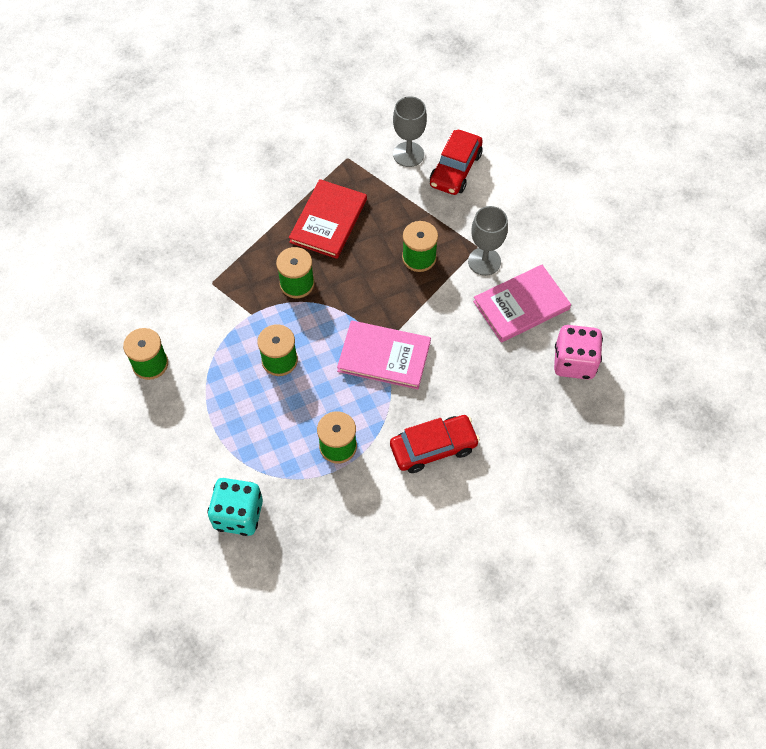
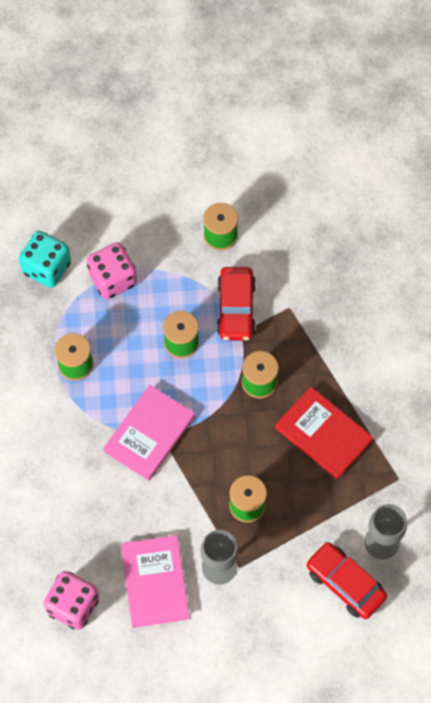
camera: 110 degrees right, 5 degrees up
red car [390,415,480,473] -> red car moved to [217,267,256,341]
none -> pink dice [87,242,137,299]

